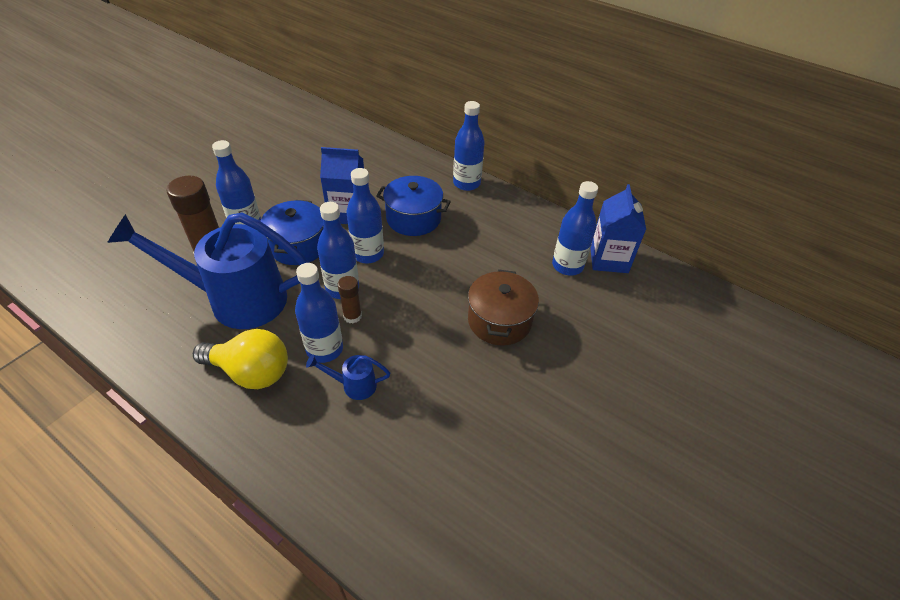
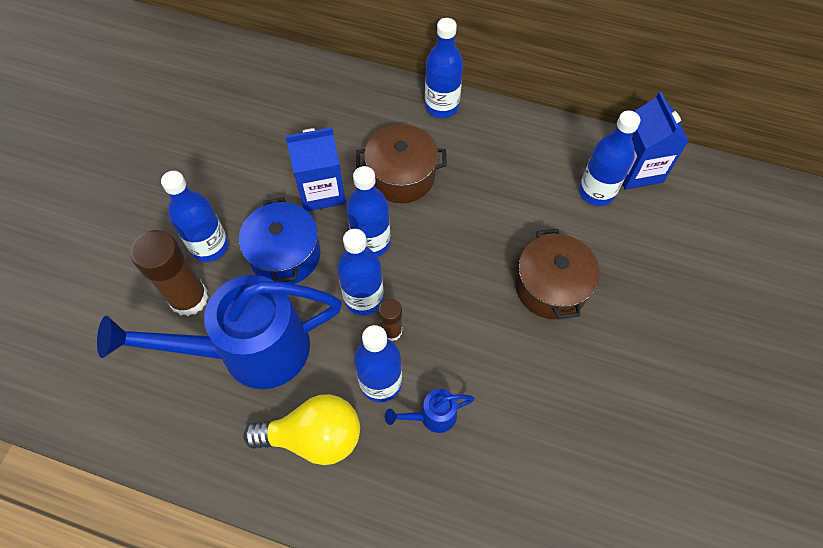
camera: 15 degrees left, 15 degrees up
blue pot [376,176,451,236] -> brown pot [356,124,447,203]

